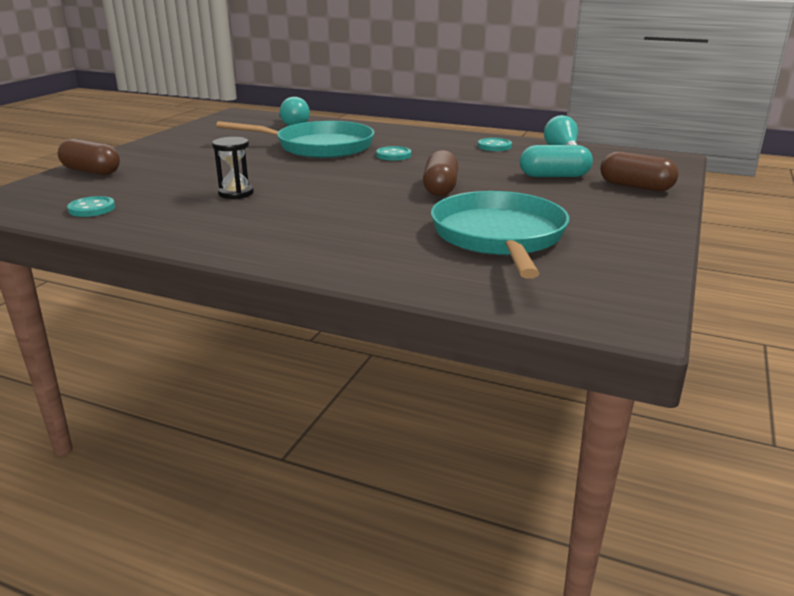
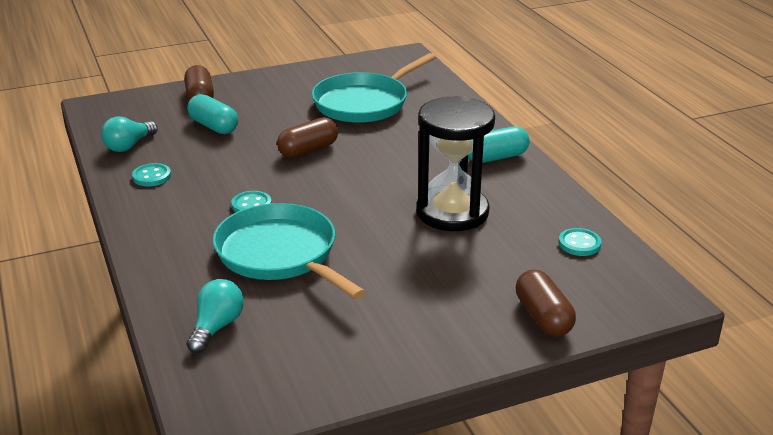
camera: 135 degrees left, 5 degrees up
black hourglass [212,137,254,199] -> black hourglass [416,97,495,231], size x2.16
none -> turquoise capsule [468,126,529,163]

